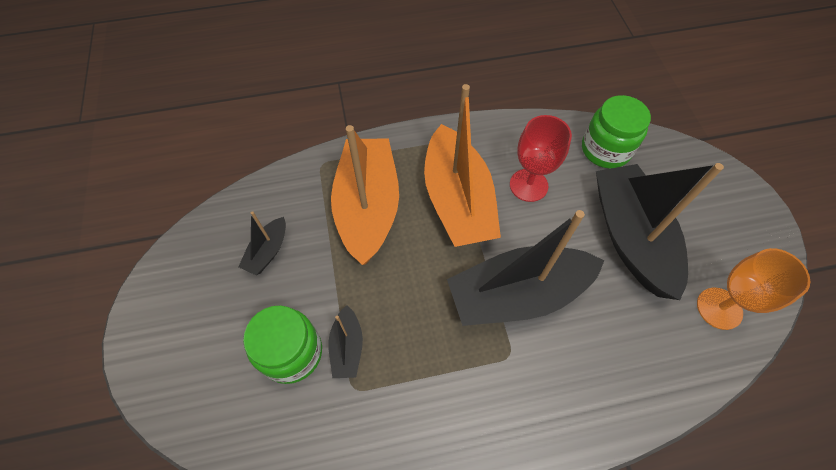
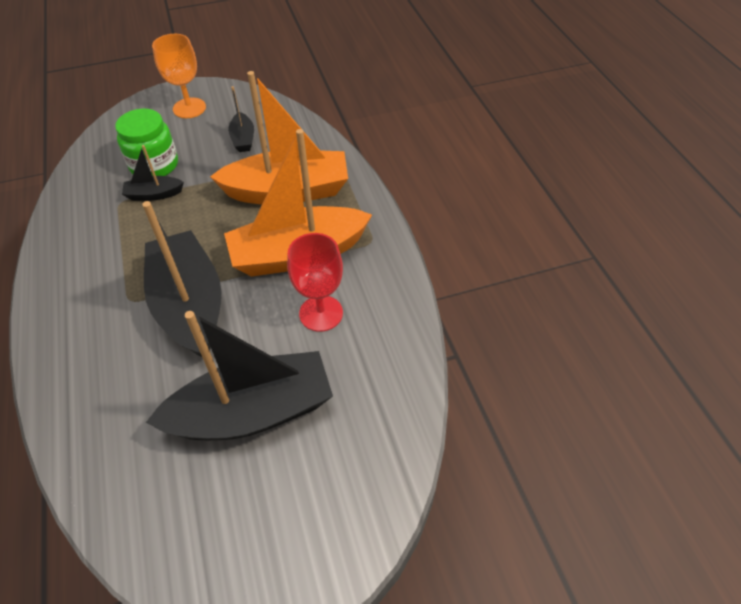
camera: 85 degrees right, 10 degrees down
black boat [238,211,286,275] -> black boat turned 120 degrees counterclockwise [228,86,254,152]
green jar [582,95,651,169] -> none
orange goblet [697,248,810,330] -> orange goblet moved to [152,34,206,118]

